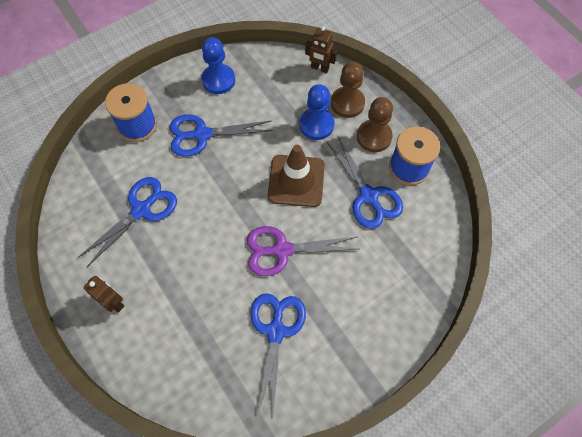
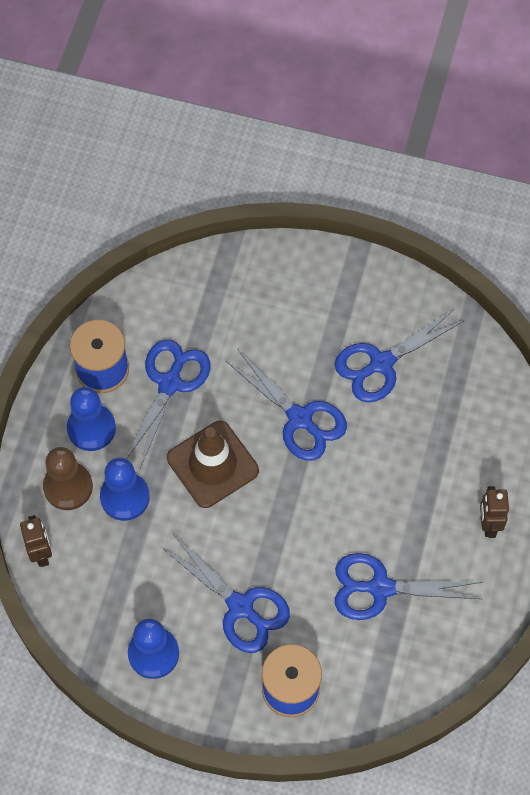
camera: 130 degrees left, 0 degrees up
purple scissors [247,226,358,276] -> blue scissors [226,350,347,461]
brown pawn [357,97,393,152] -> blue pawn [67,387,116,451]

